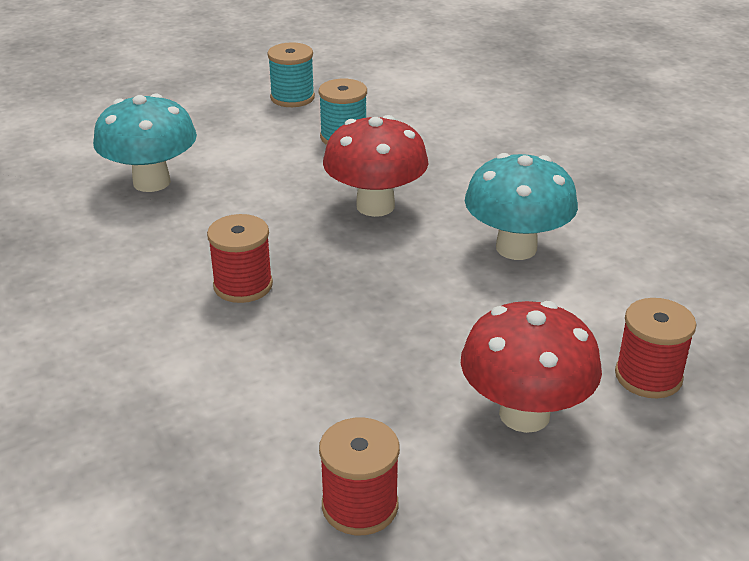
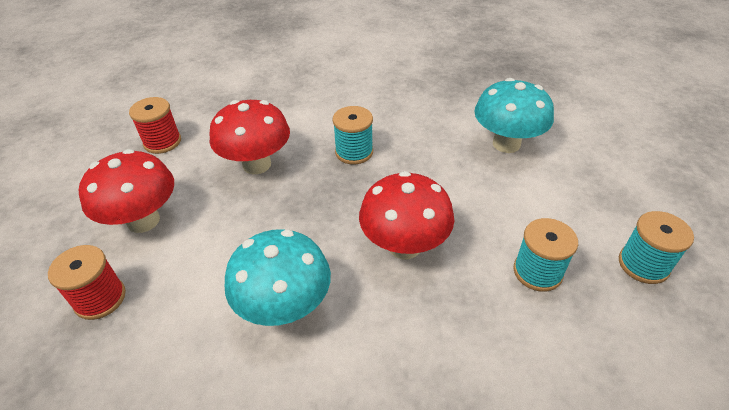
camera: 120 degrees right, 10 degrees up
red spool [207,214,273,303] -> turquoise spool [332,106,373,164]
none -> red mushroom [210,100,290,174]

